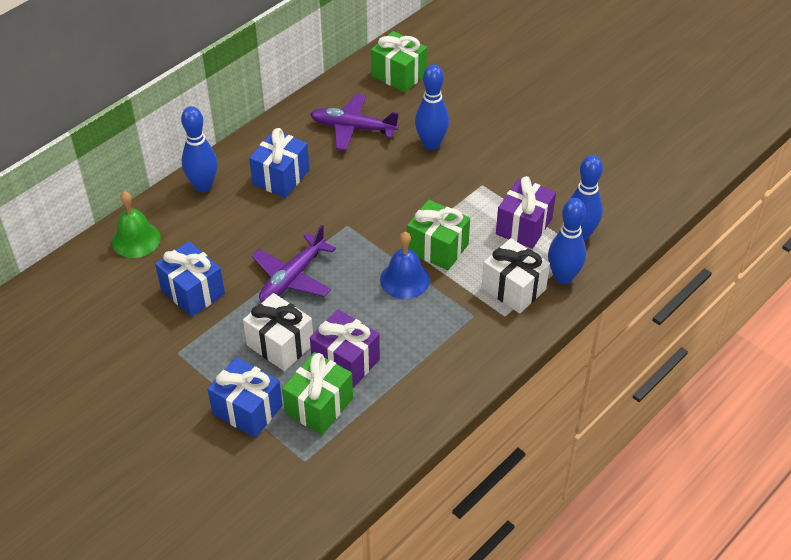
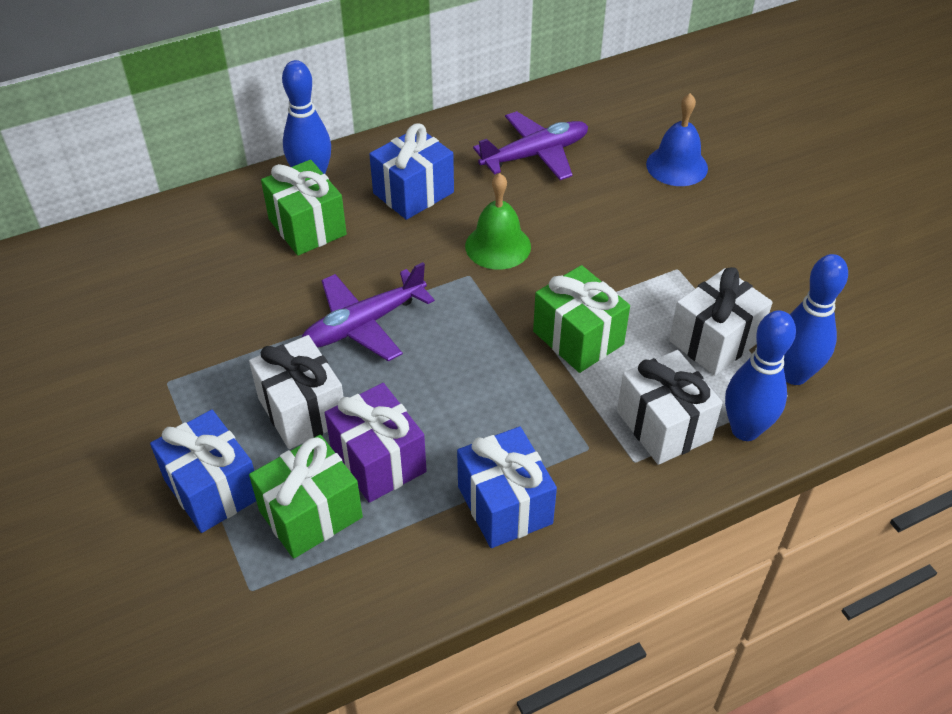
camera: 20 degrees right, 0 degrees up
green bell [112,191,161,258] -> green bell moved to [465,173,531,270]
blue gift [155,241,225,317] -> blue gift moved to [457,427,557,548]
purple plane [310,94,399,150] -> purple plane turned 120 degrees clockwise [473,111,588,180]
green gift [371,31,427,93] -> green gift moved to [261,160,347,256]
blue bell [380,232,430,299] -> blue bell moved to [646,93,708,186]
blue bowling pin [415,64,449,150] -> none
purple gift [496,176,556,249] -> white gift [669,267,773,375]

